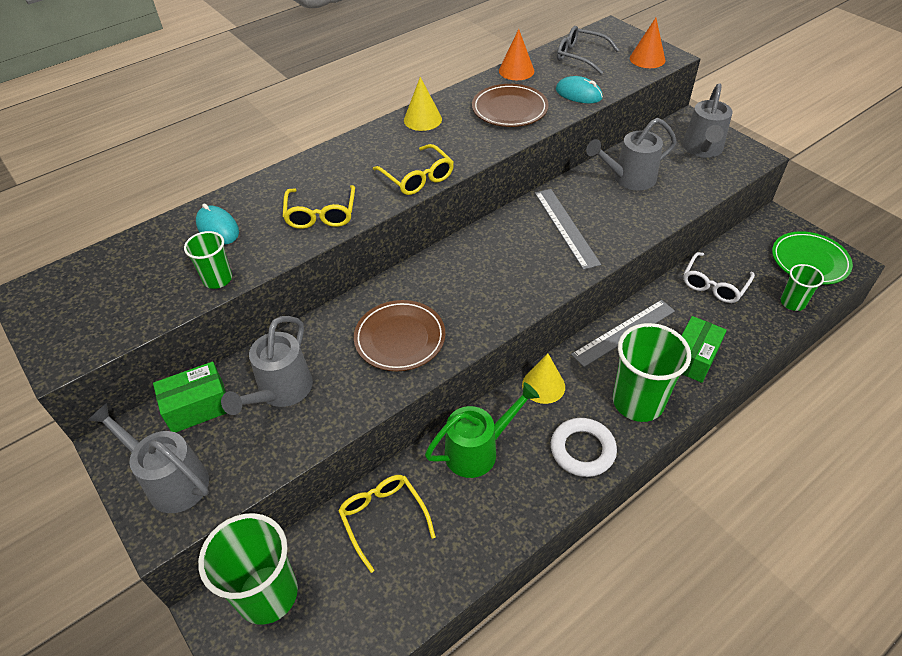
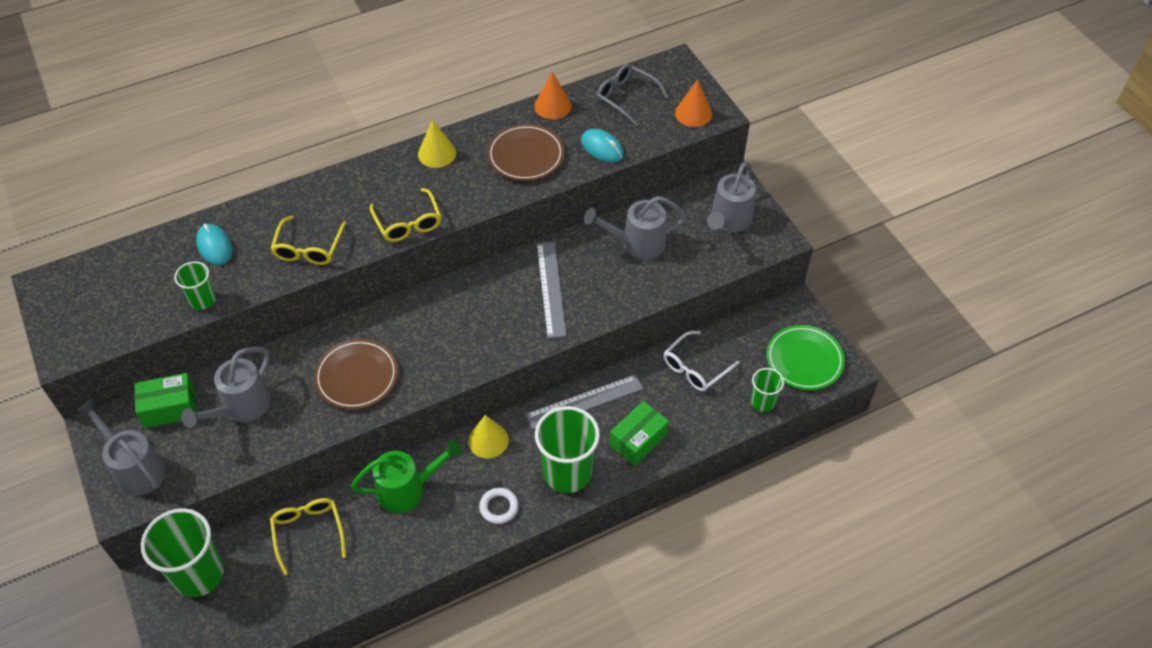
camera: 10 degrees right, 5 degrees up
white ring [551,418,617,477] -> white ring [479,488,519,524], size x0.66

